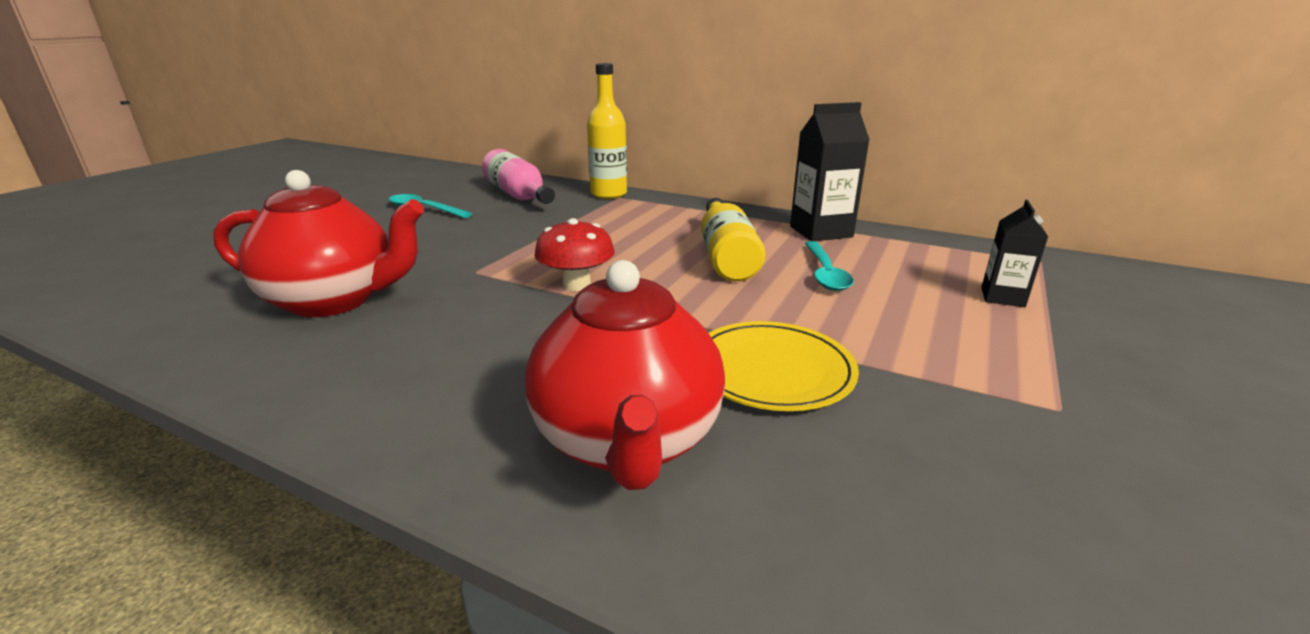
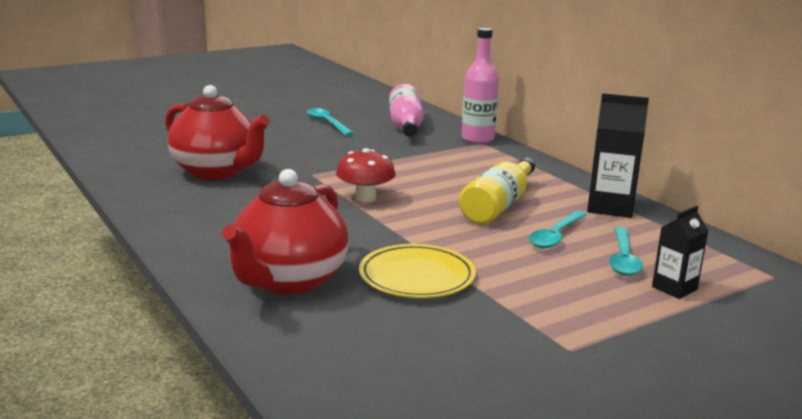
camera: 30 degrees right, 5 degrees down
yellow bottle [587,63,627,199] -> pink bottle [461,28,499,144]
none -> turquoise spoon [609,227,643,276]

